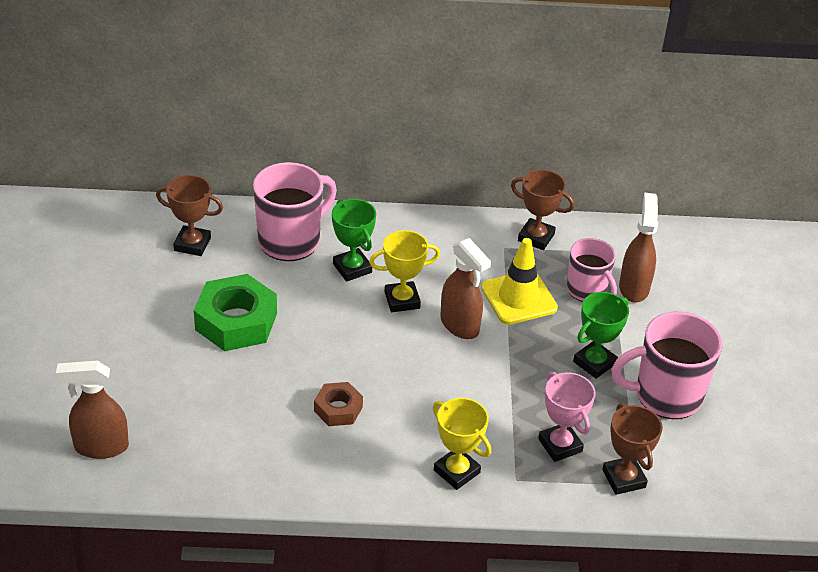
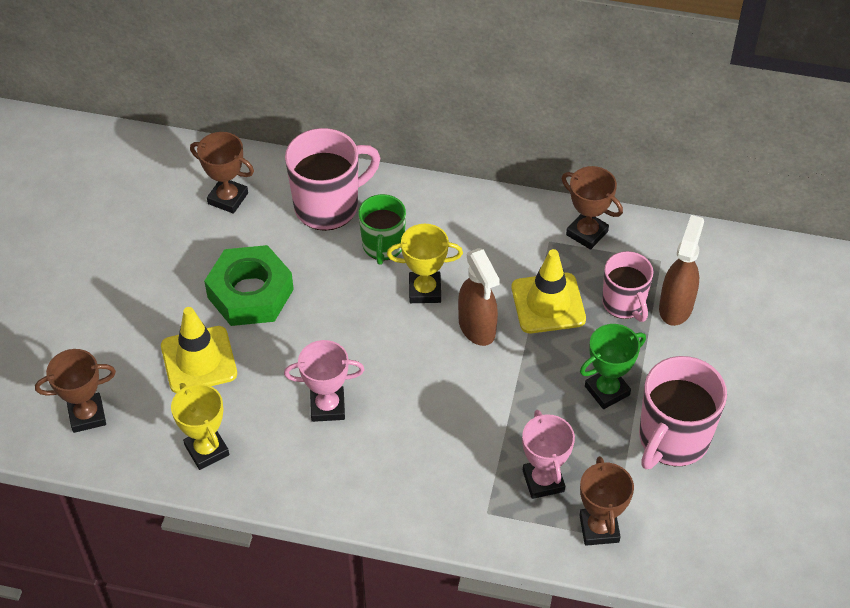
camera: 15 degrees right, 10 degrees up
brown spray bottle [56,361,129,459] -> brown trophy [35,349,116,433]
brown nut [314,382,363,426] -> pink trophy [284,340,365,422]
green trophy [332,199,376,282] -> green mug [358,194,406,265]
yellow trophy [433,398,491,490] -> yellow trophy moved to [171,383,229,470]
pink mug [611,312,722,419] -> pink mug turned 60 degrees counterclockwise [639,356,727,469]
none -> yellow traffic cone [161,307,237,393]

